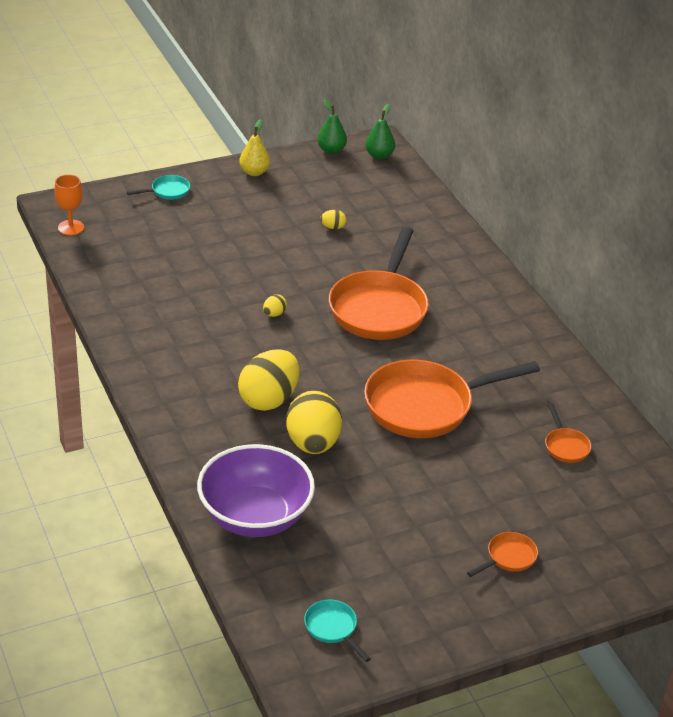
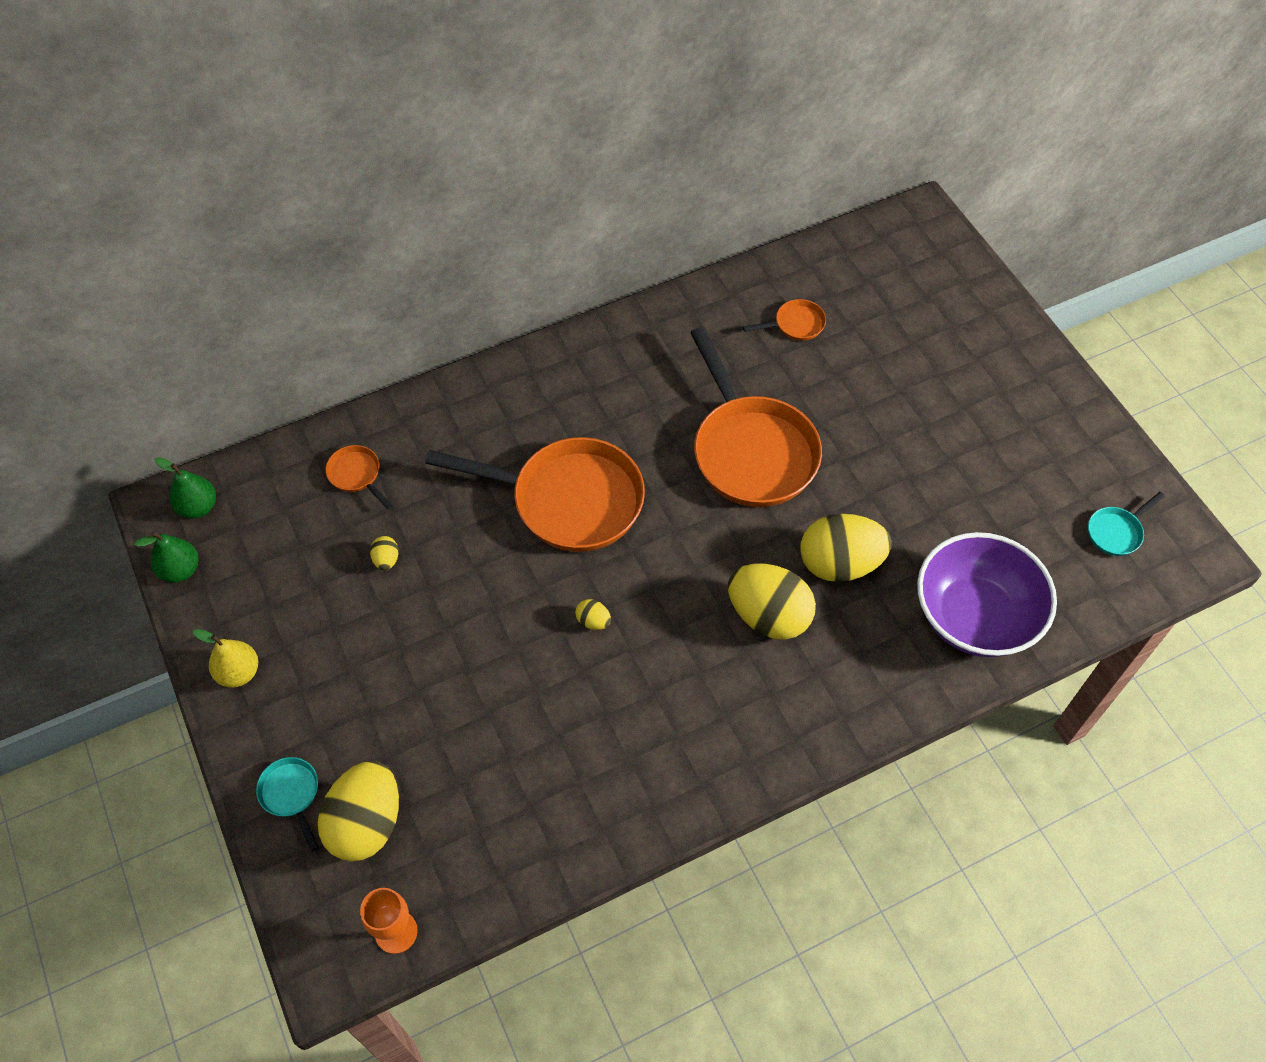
camera: 90 degrees left, 20 degrees up
orange pan [467,532,538,577] -> orange pan moved to [325,445,393,509]
none -> yellow egg [318,761,399,861]

